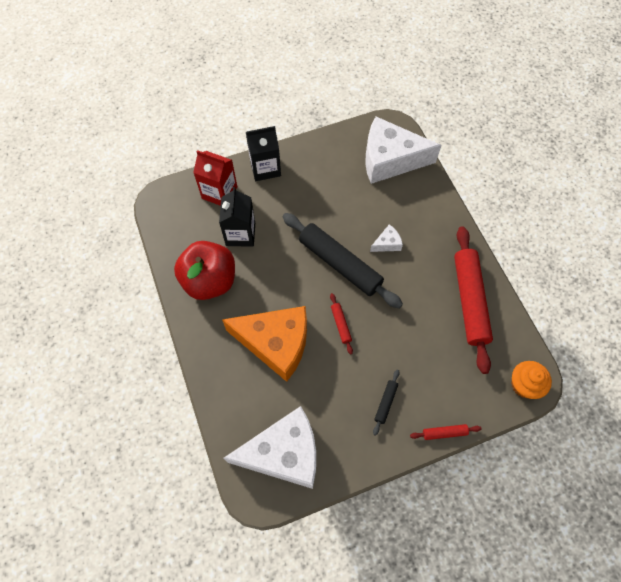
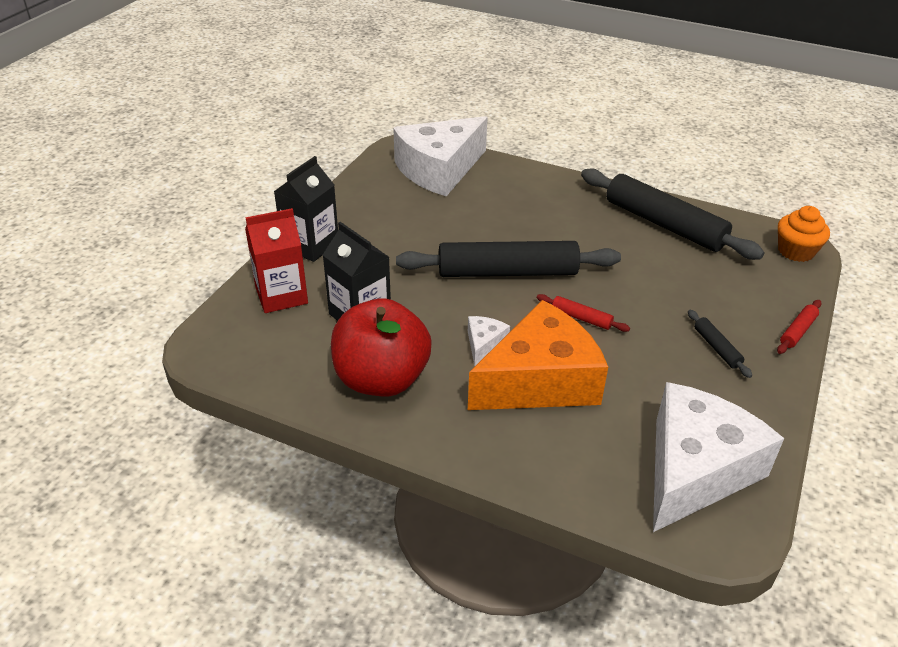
camera: 45 degrees left, 25 degrees down
white cheese [370,224,403,252] -> white cheese moved to [468,316,510,366]
red rolling pin [454,226,493,374] -> black rolling pin [581,168,764,260]

